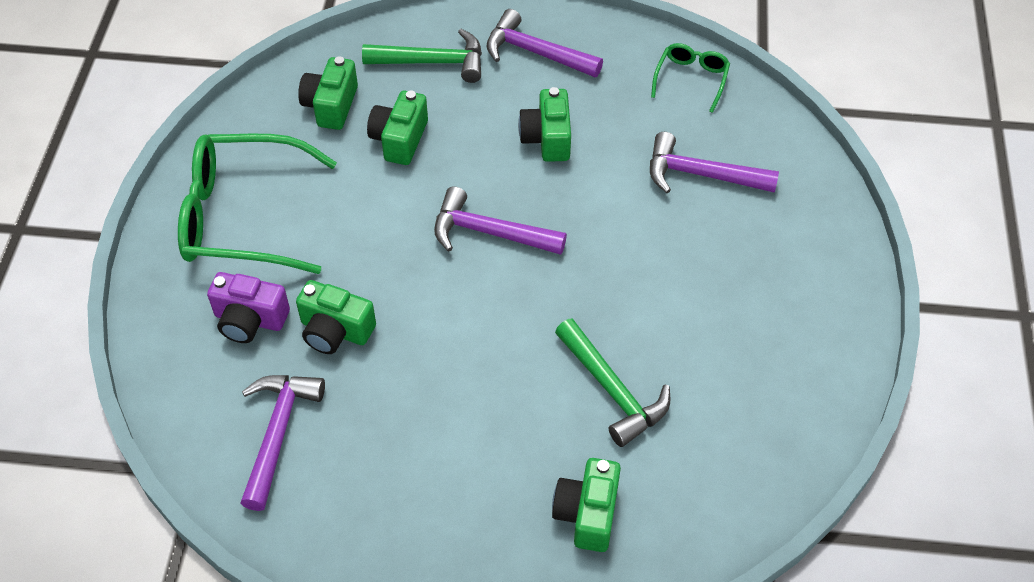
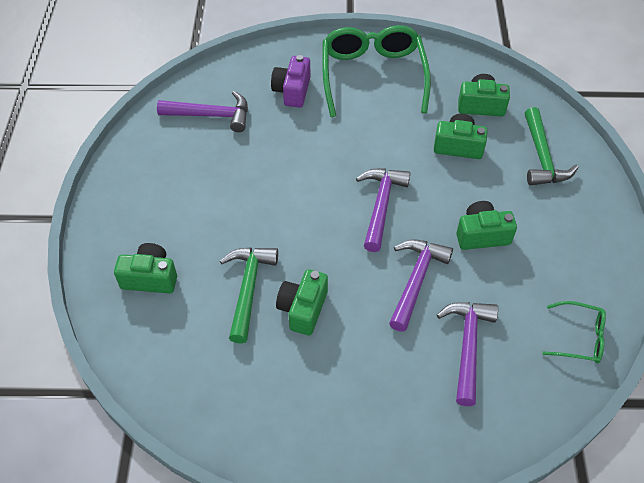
camera: 85 degrees right, 0 degrees up
green camera [296,280,376,354] -> green camera moved to [276,269,328,335]
purple hammer [486,9,603,77] -> purple hammer moved to [389,239,453,332]
green hammer [555,319,670,447] -> green hammer turned 135 degrees clockwise [220,247,278,344]

